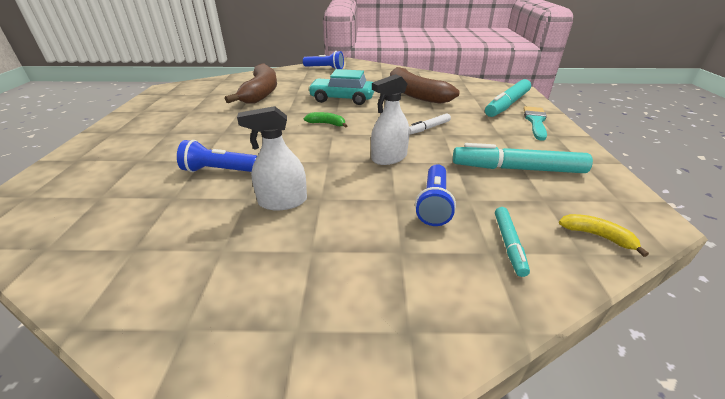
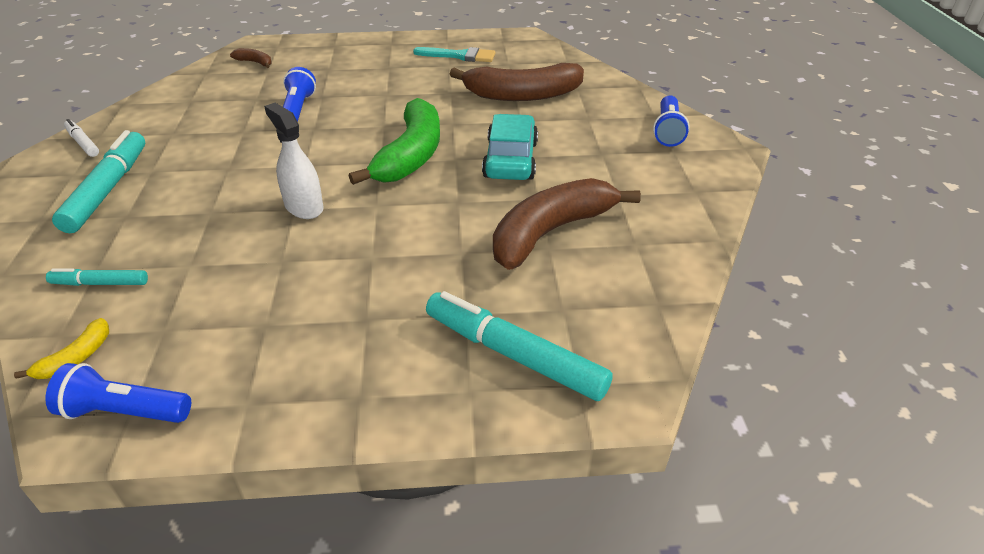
camera: 85 degrees right, 5 degrees up
white spray bottle [237,106,307,210] -> none
green banana [304,112,347,128] -> green banana [349,98,440,185], size x2.36
white marker [409,113,451,135] -> white marker moved to [64,119,99,157]
blue flashlight [415,164,456,226] -> blue flashlight moved to [45,363,191,423]
turquoise marker [453,143,593,173] -> turquoise marker moved to [52,130,145,233]
turquoise brush [524,106,547,141] -> turquoise brush moved to [413,47,496,62]
none -> brown banana [230,48,272,68]

